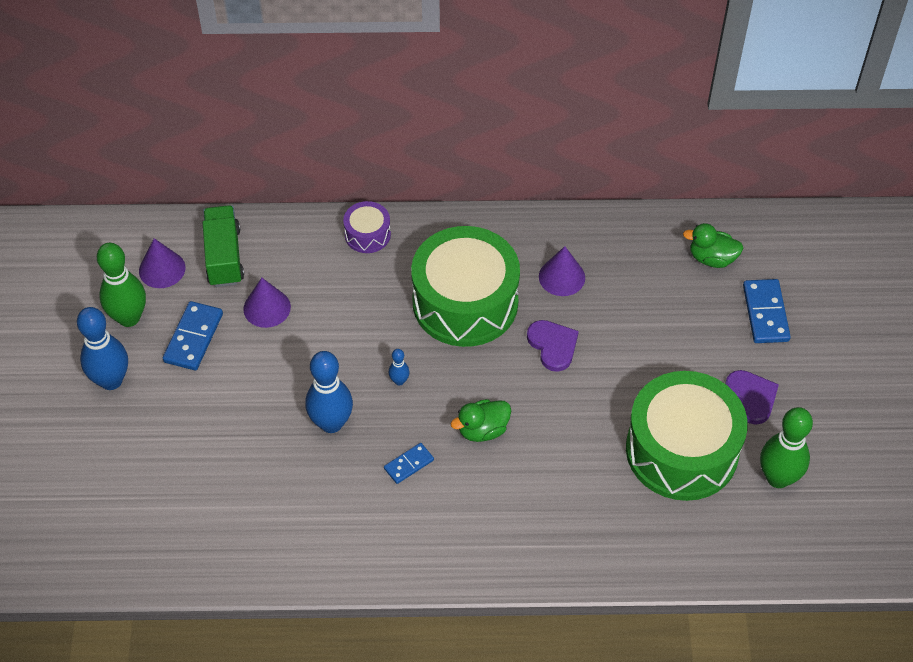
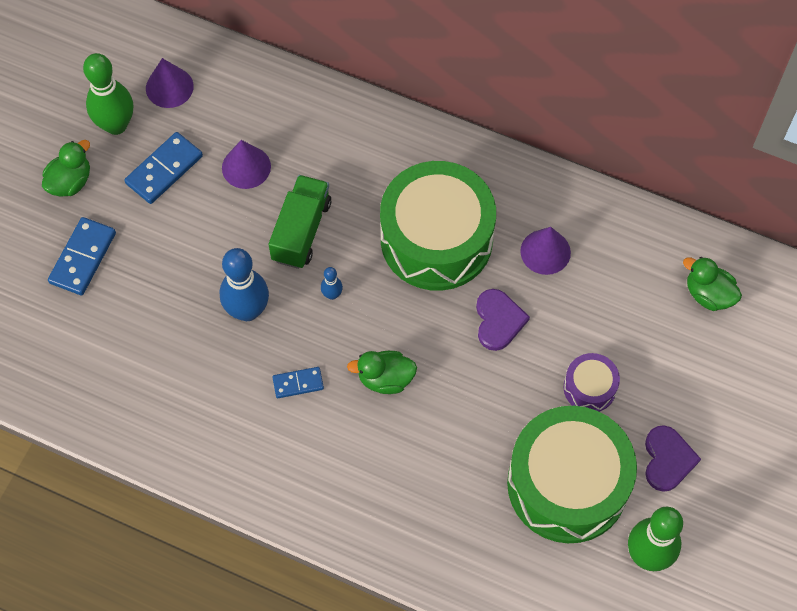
camera: 25 degrees right, 10 degrees up
blue bowling pin [77,307,128,390] -> green duck [42,140,90,197]
green truck [203,205,244,287] -> green truck moved to [269,175,331,269]
purple drum [343,201,391,253] -> purple drum moved to [564,353,620,412]
blue domino [743,279,791,343] -> blue domino moved to [48,217,116,295]

